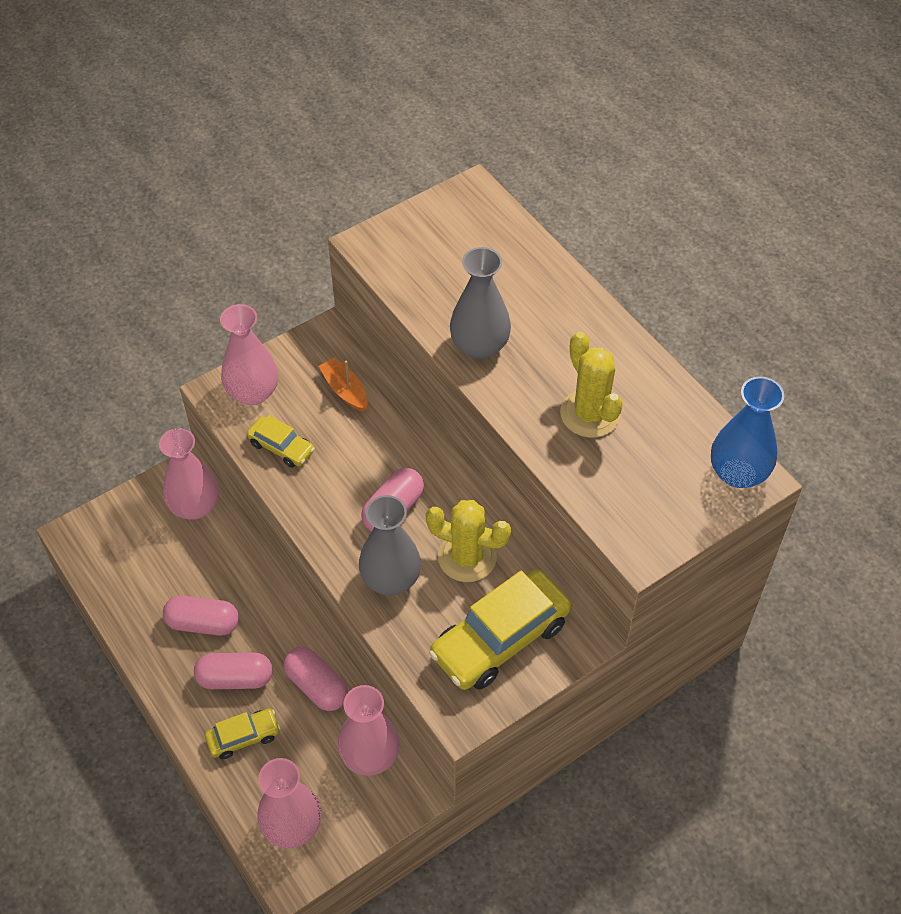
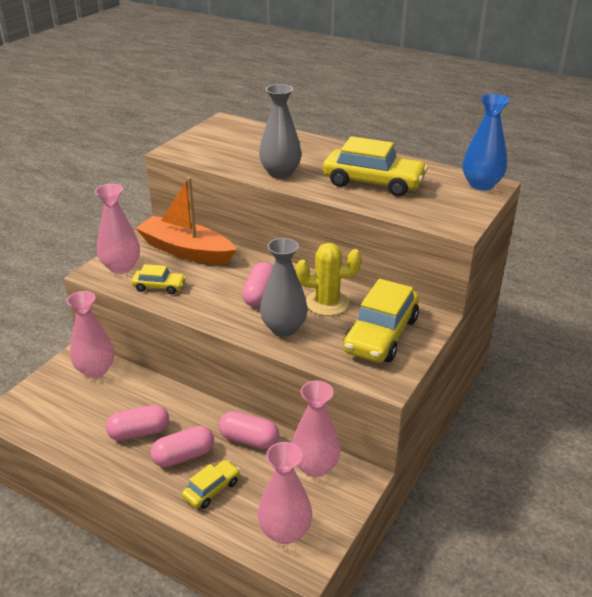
camera: 25 degrees left, 20 degrees down
orange boat [318,358,368,412] -> orange boat [135,177,236,264], size x2.11
yellow cactus [560,332,623,438] -> yellow car [323,136,428,196]

